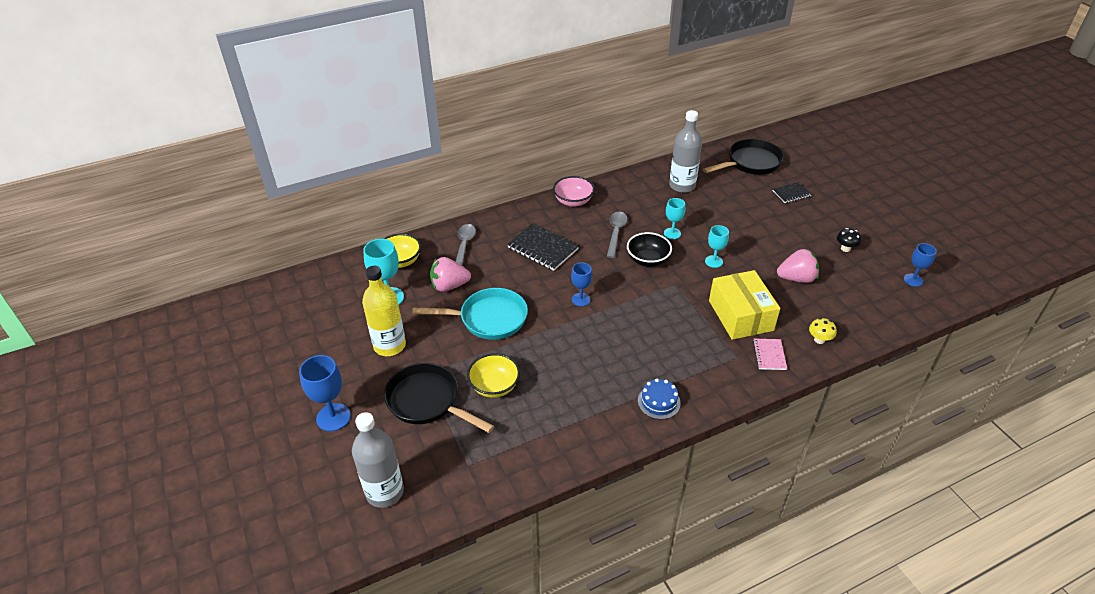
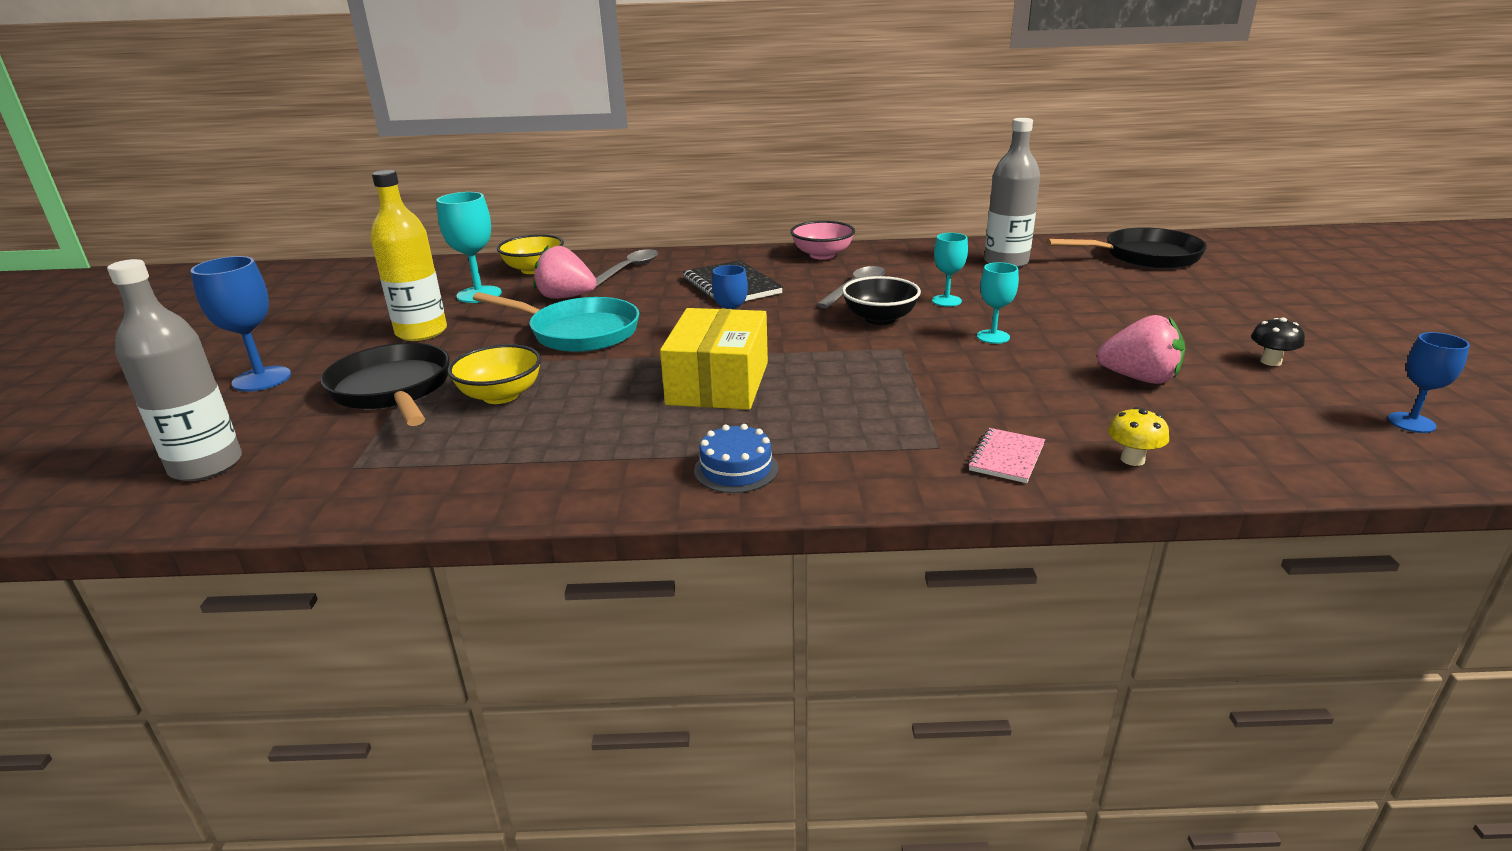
camera: 25 degrees right, 15 degrees down
yellow box [709,270,780,340] -> yellow box moved to [660,308,768,410]
black notebook [773,182,812,203] -> none

